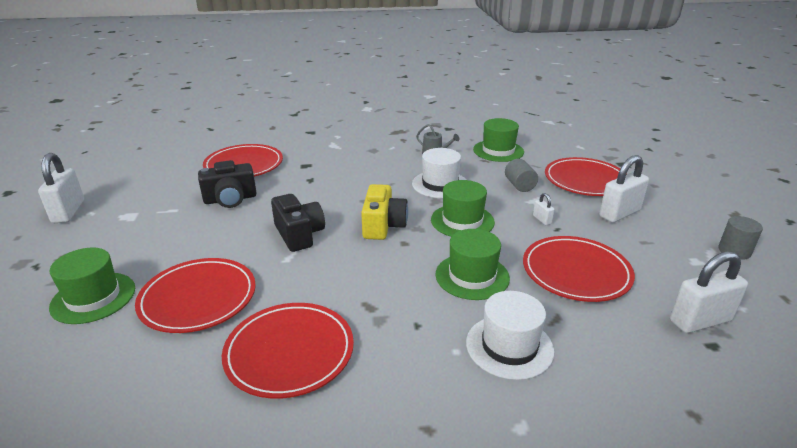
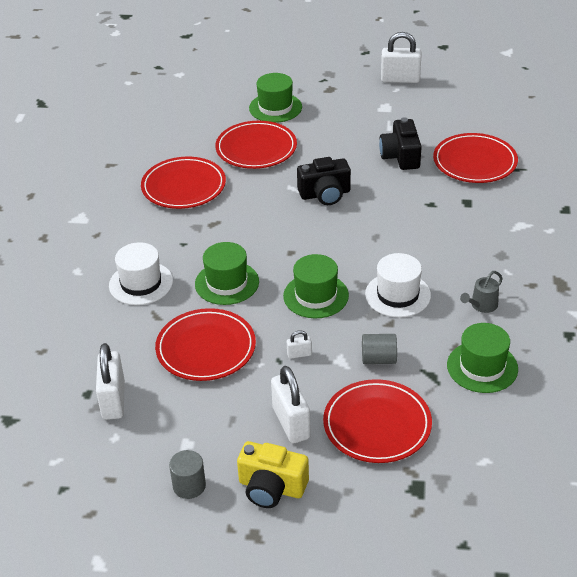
camera: 105 degrees right, 10 degrees up
yellow camera [361,184,408,240] -> yellow camera moved to [237,441,309,508]

